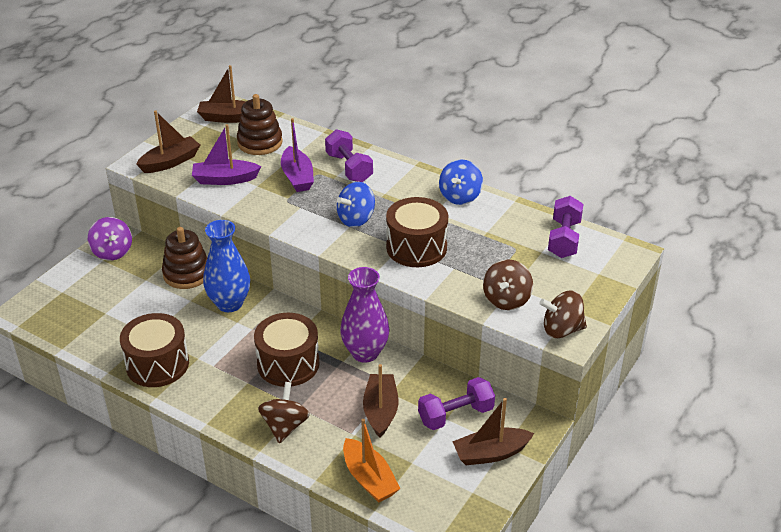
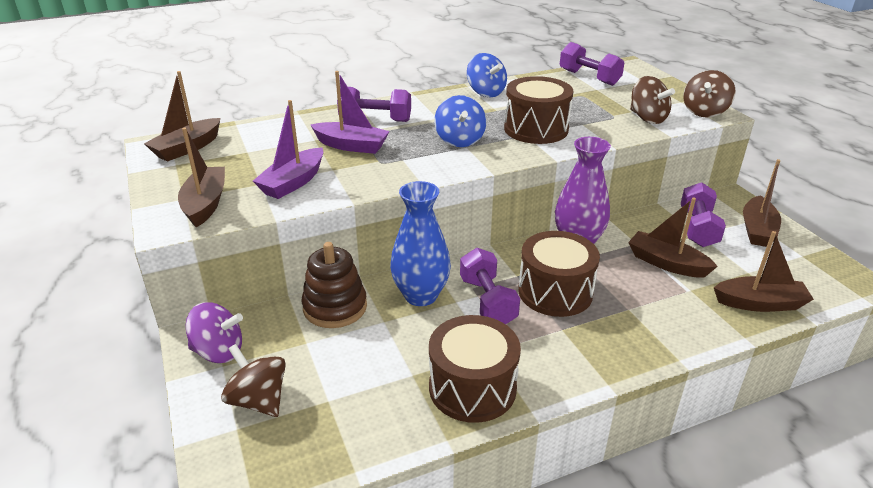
camera: 55 degrees left, 5 degrees down
brown stacking toy [237,94,283,155] -> none
brown spinning top [258,382,310,443] -> brown spinning top moved to [221,344,286,417]
orange boat [343,419,401,502] -> brown boat [714,231,814,312]
none -> purple dumbbell [460,248,520,324]

